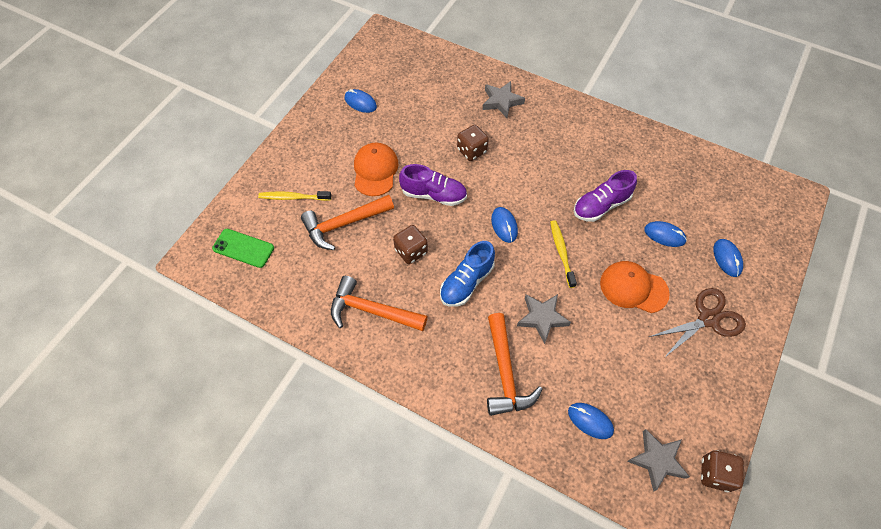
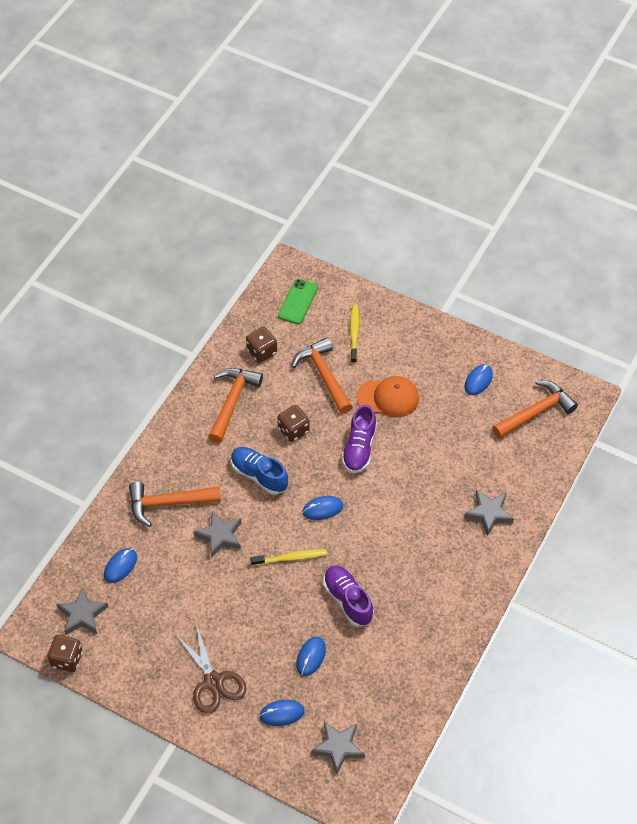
camera: 90 degrees right, 5 degrees down
brown dice [457,125,489,161] -> brown dice moved to [246,327,277,363]
orange cap [600,261,670,313] -> none
none -> grey star [311,722,365,774]
none -> orange hammer [492,380,578,439]

